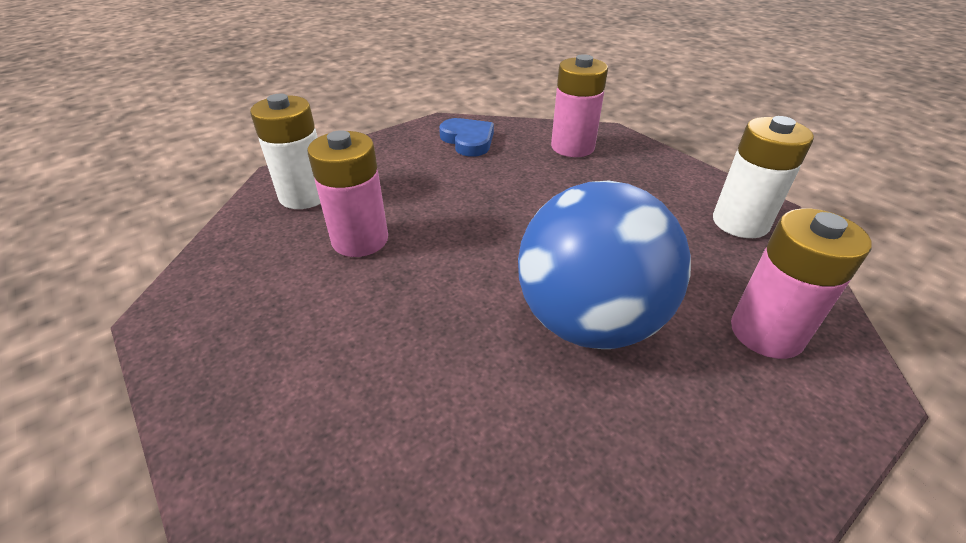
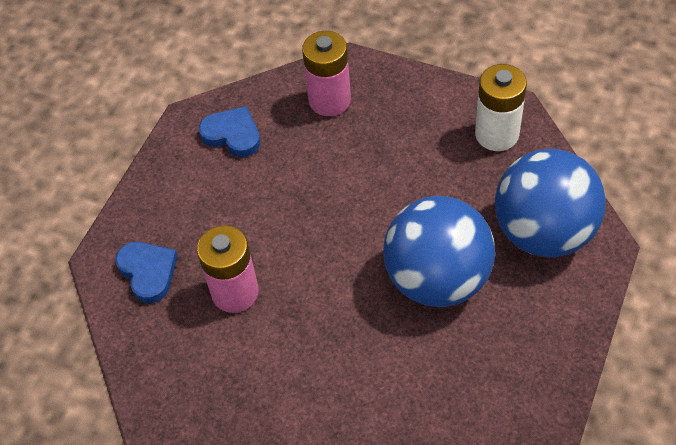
camera: 25 degrees left, 15 degrees up
white battery [250,94,321,209] -> blue heart [115,242,178,303]
pink battery [731,208,872,359] -> blue ball [495,148,606,257]

